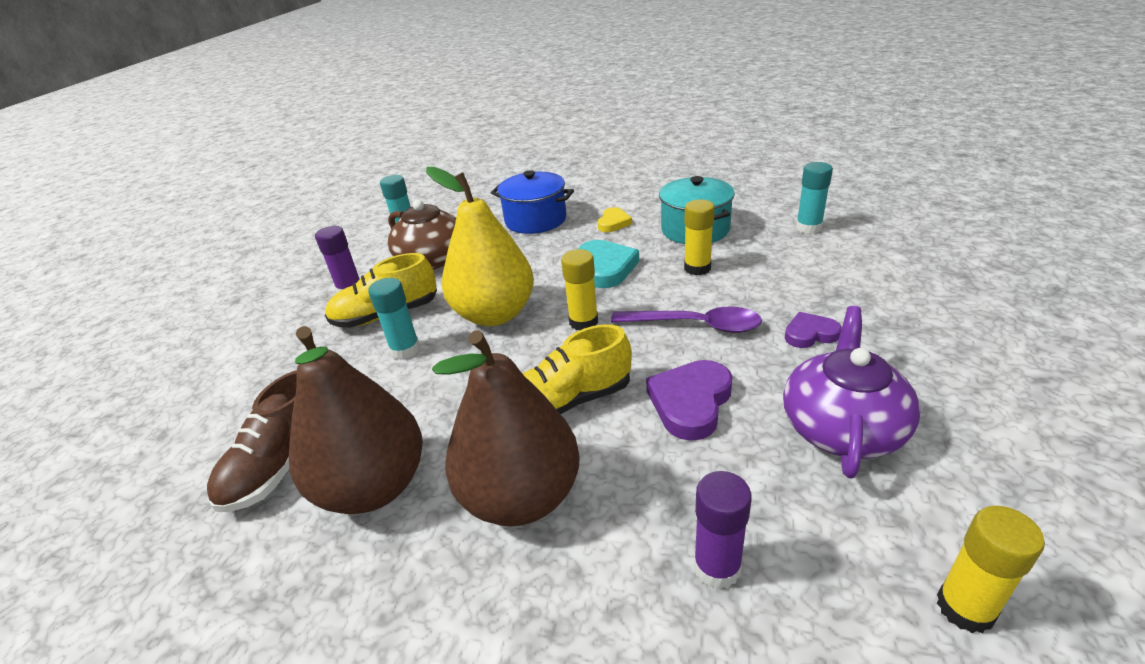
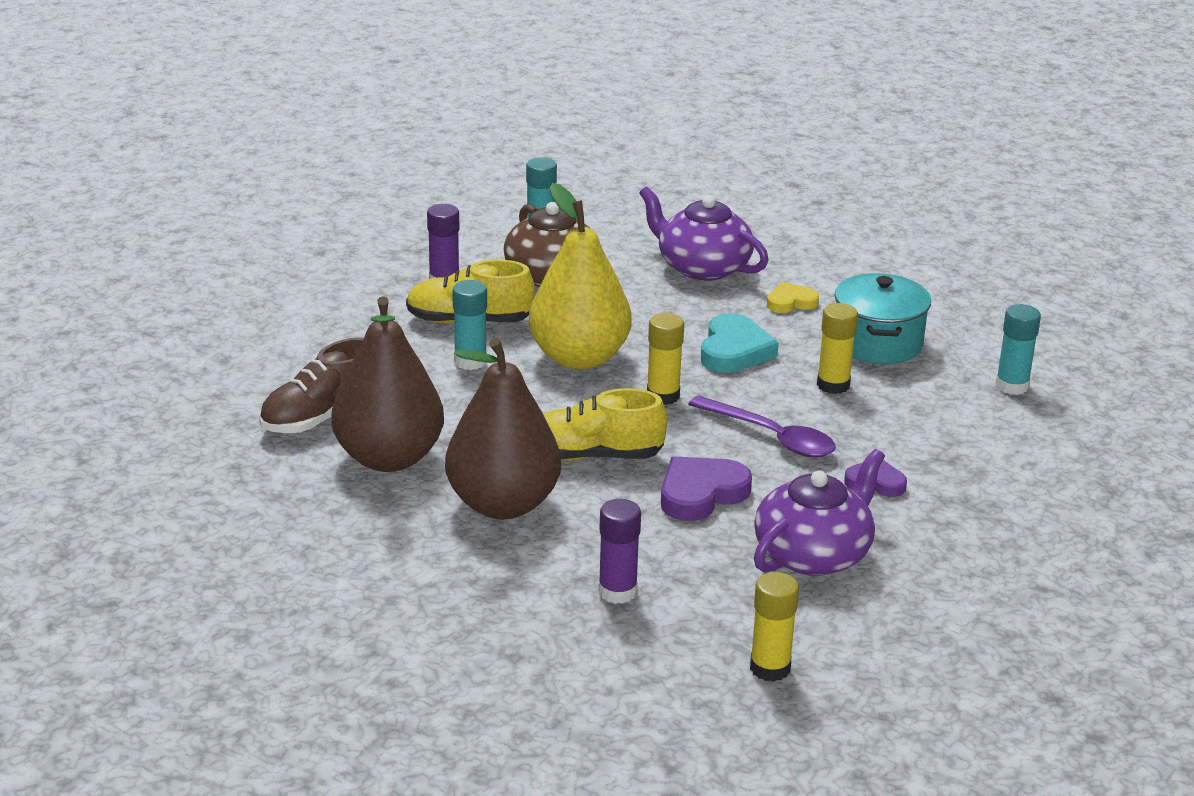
camera: 20 degrees right, 5 degrees down
blue pot [491,170,574,234] -> purple teapot [639,186,769,281]
yellow heart [598,207,632,232] -> yellow heart turned 150 degrees counterclockwise [767,282,819,313]

